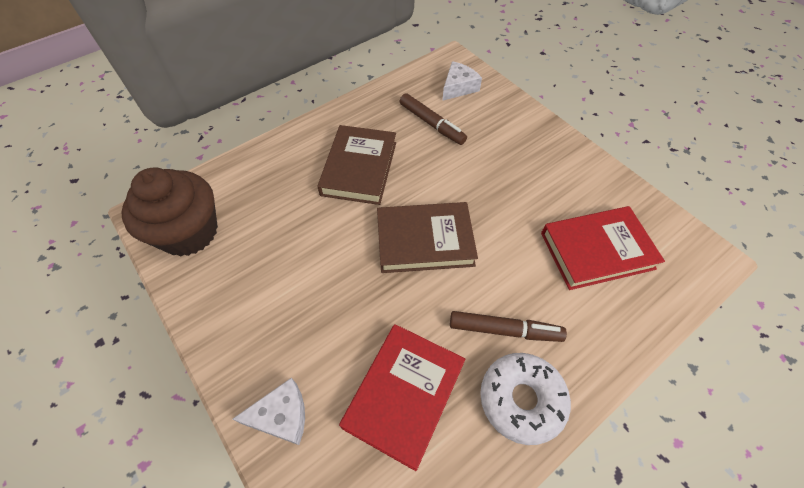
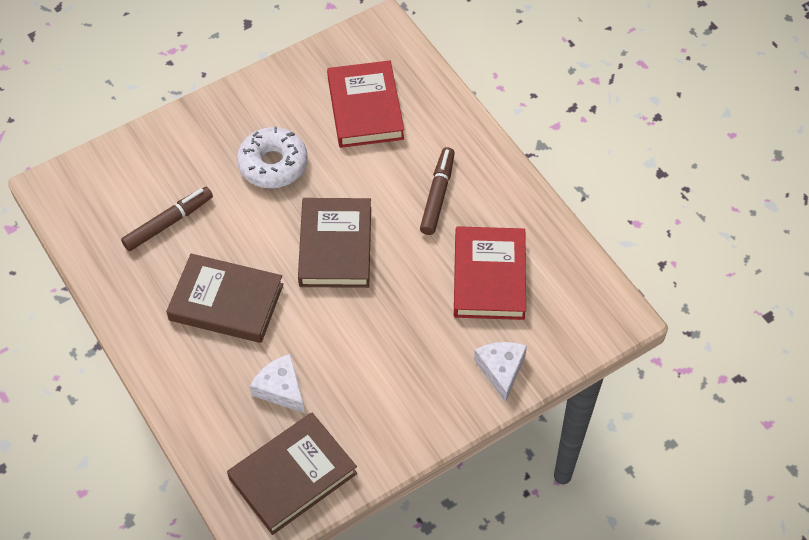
camera: 85 degrees left, 0 degrees up
brown cupcake [122,167,218,257] -> brown book [227,413,357,535]
red book [339,324,465,471] -> red book turned 60 degrees clockwise [454,226,526,320]
white cheese [442,61,482,101] -> white cheese moved to [250,354,305,413]
white donut [480,353,571,445] -> white donut moved to [237,127,308,188]

